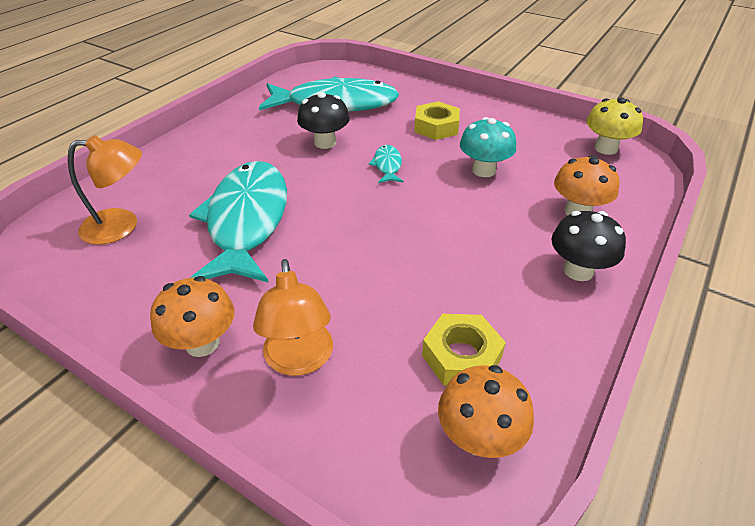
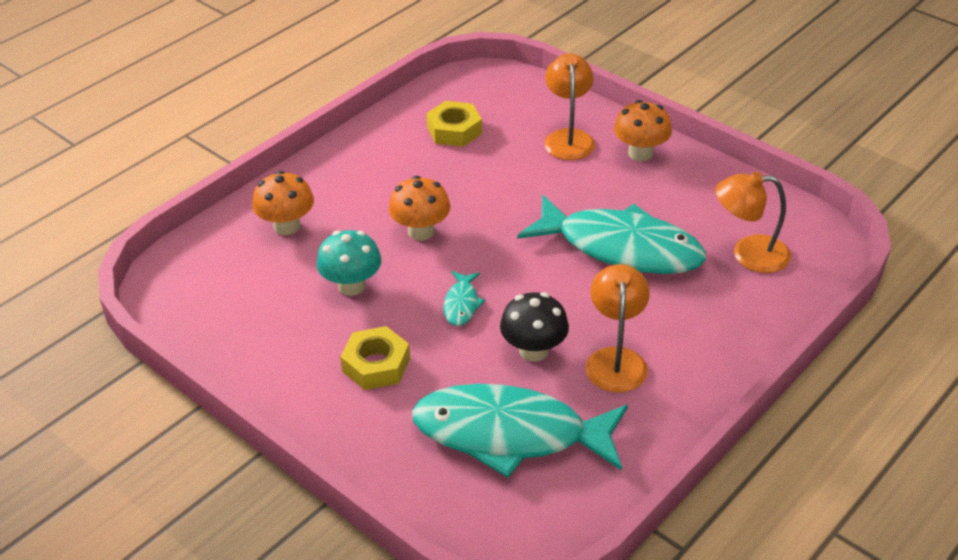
camera: 170 degrees left, 0 degrees up
turquoise fish [189,161,287,283] -> turquoise fish turned 75 degrees counterclockwise [517,195,706,274]
orange mushroom [438,365,534,458] -> orange mushroom moved to [389,176,451,241]
black mushroom [552,211,626,281] -> none
yellow mushroom [586,98,643,155] -> none
none -> orange lamp [585,264,650,393]

